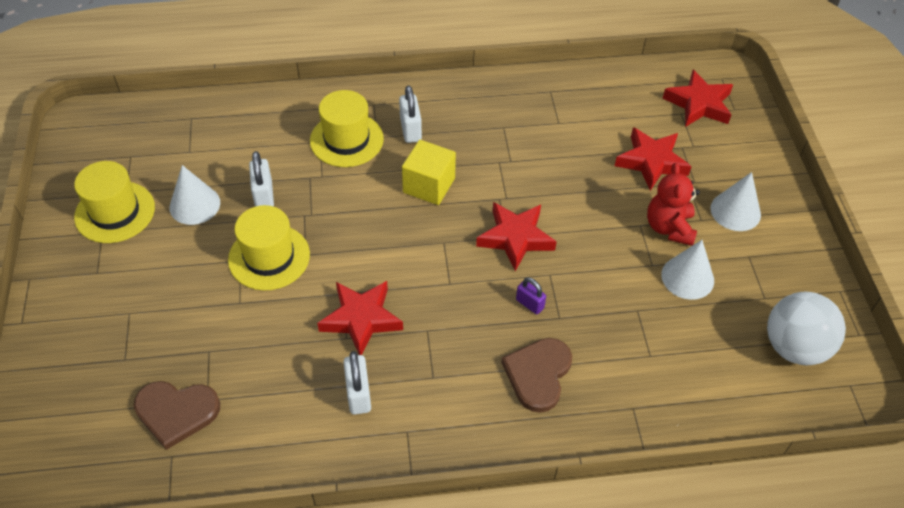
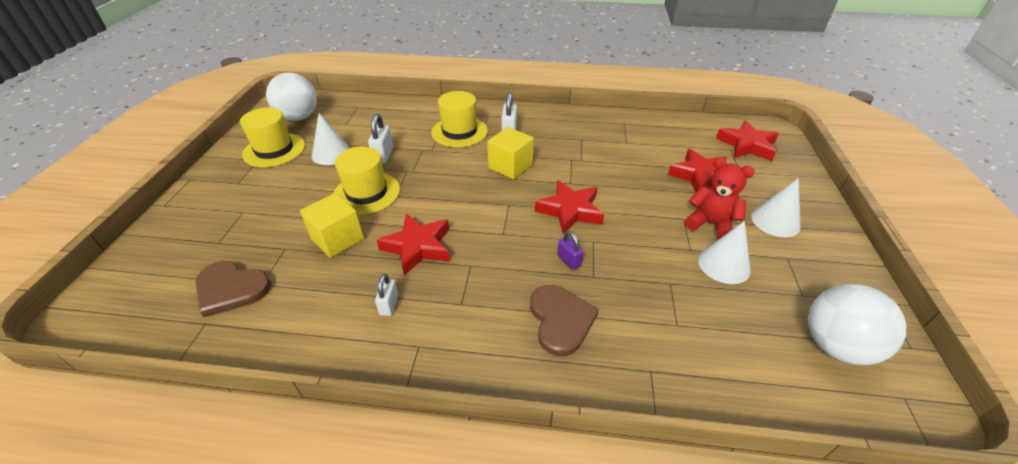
camera: 15 degrees right, 10 degrees down
white padlock [344,351,371,415] -> white padlock [375,273,398,316], size x0.66
brown heart [501,338,572,413] -> brown heart turned 135 degrees clockwise [530,285,599,356]
red teddy bear [647,163,700,246] -> red teddy bear turned 105 degrees clockwise [685,157,755,239]
none -> white ball [266,73,317,121]
none -> yellow cube [300,193,364,258]

